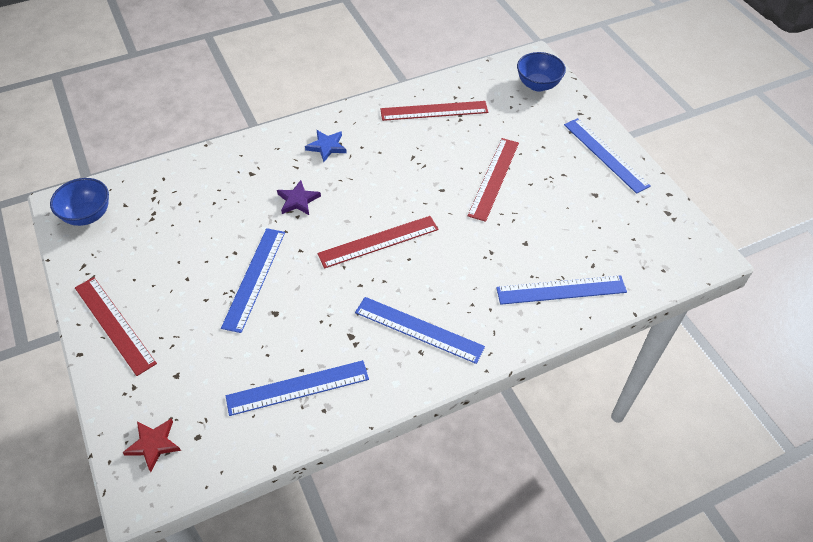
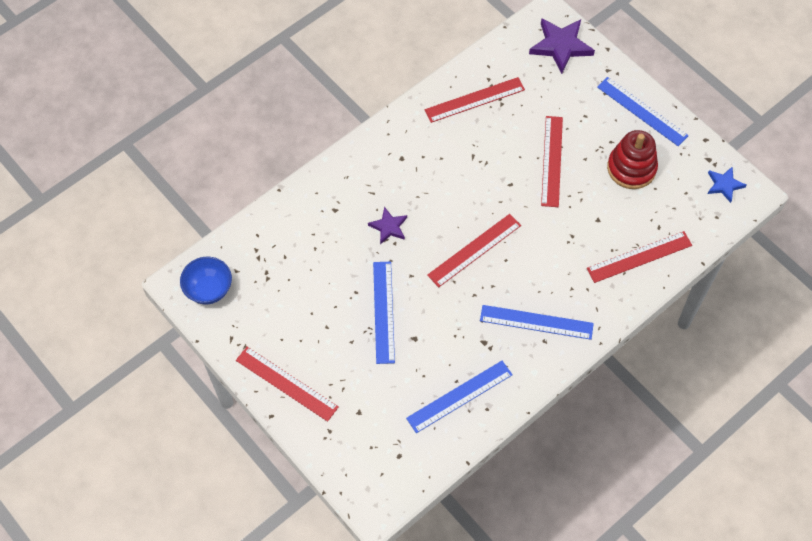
camera: 15 degrees left, 10 degrees up
red star [122,419,181,472] -> none
blue star [305,130,347,162] -> blue star moved to [708,167,746,203]
blue ruler [496,275,627,305] -> red ruler [587,231,692,283]
blue bowl [517,52,566,92] -> purple star [529,18,595,74]
none -> red stacking toy [607,130,658,189]

